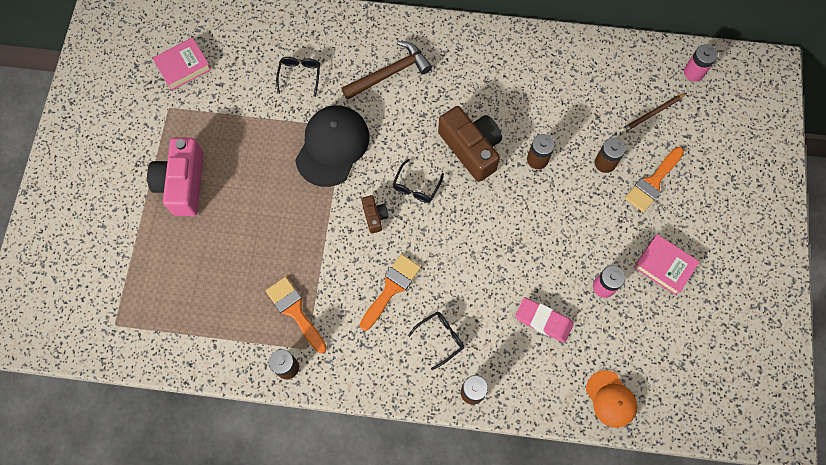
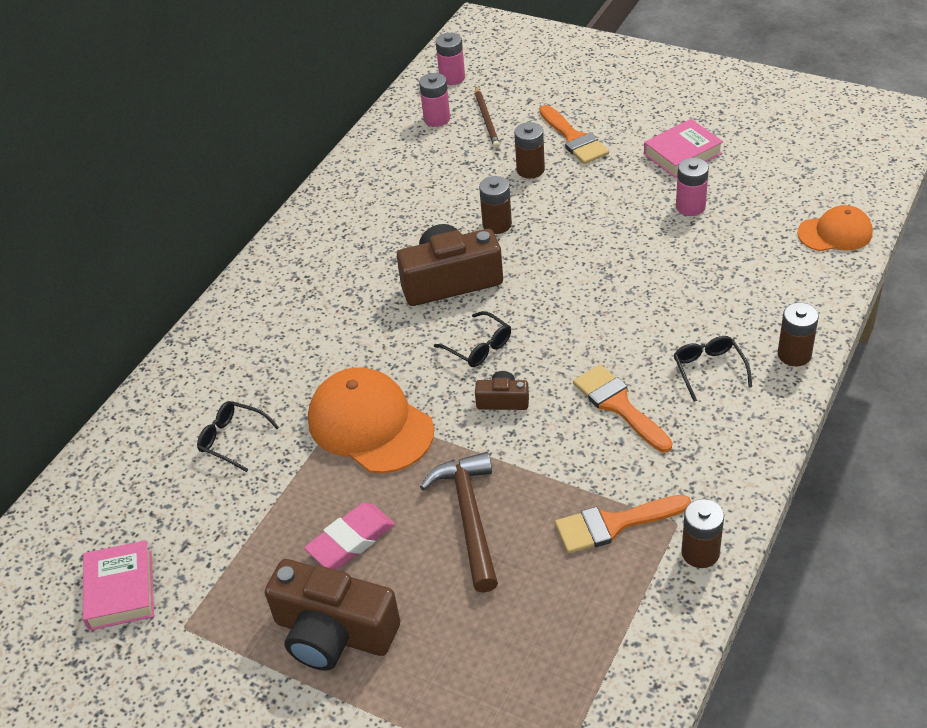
camera: 65 degrees left, 25 degrees down
pink camera [147,138,204,216] -> brown camera [265,559,400,671]
black cap [295,105,370,187] -> orange cap [308,367,434,473]
brown hammer [341,41,432,100] -> brown hammer moved to [420,452,498,593]
pink eraser [515,297,574,343] -> pink eraser moved to [304,503,395,570]
none -> pink battery [419,73,450,127]

